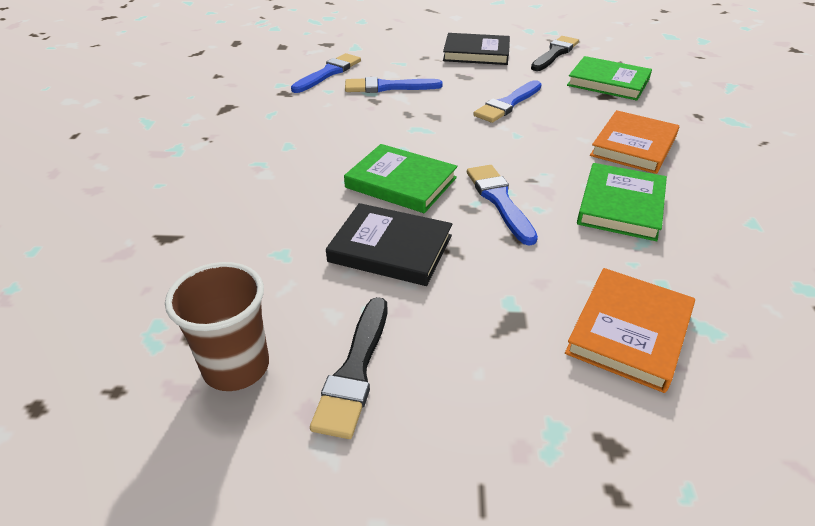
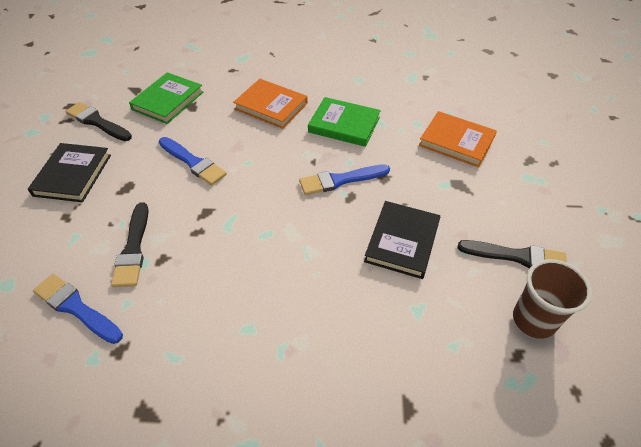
camera: 90 degrees left, 10 degrees up
green book [344,144,457,213] -> none
blue brush [345,77,443,93] -> black brush [111,202,149,287]

